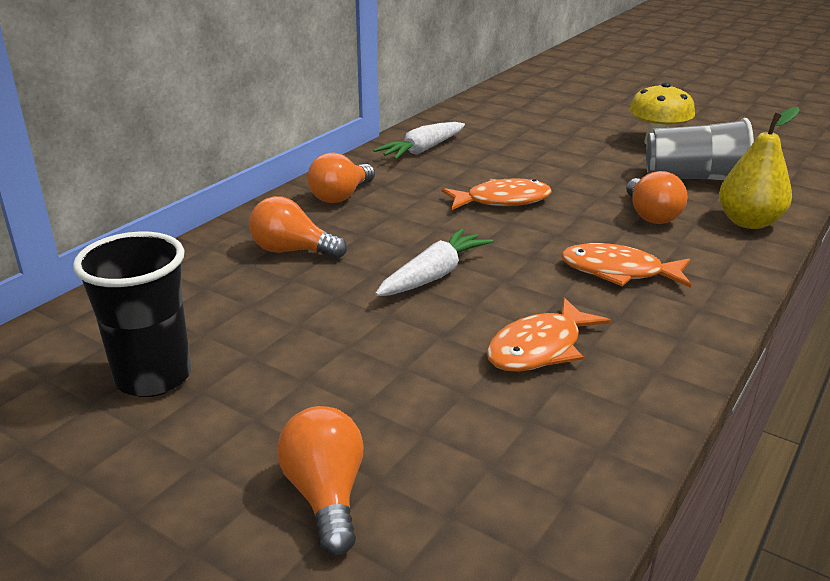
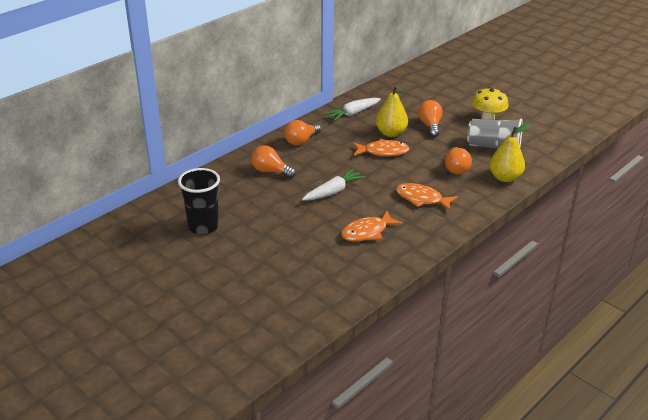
camera: 10 degrees right, 5 degrees up
orange light bulb [277,406,364,556] -> orange light bulb moved to [418,100,443,137]
none -> yellow pear [376,86,408,137]

